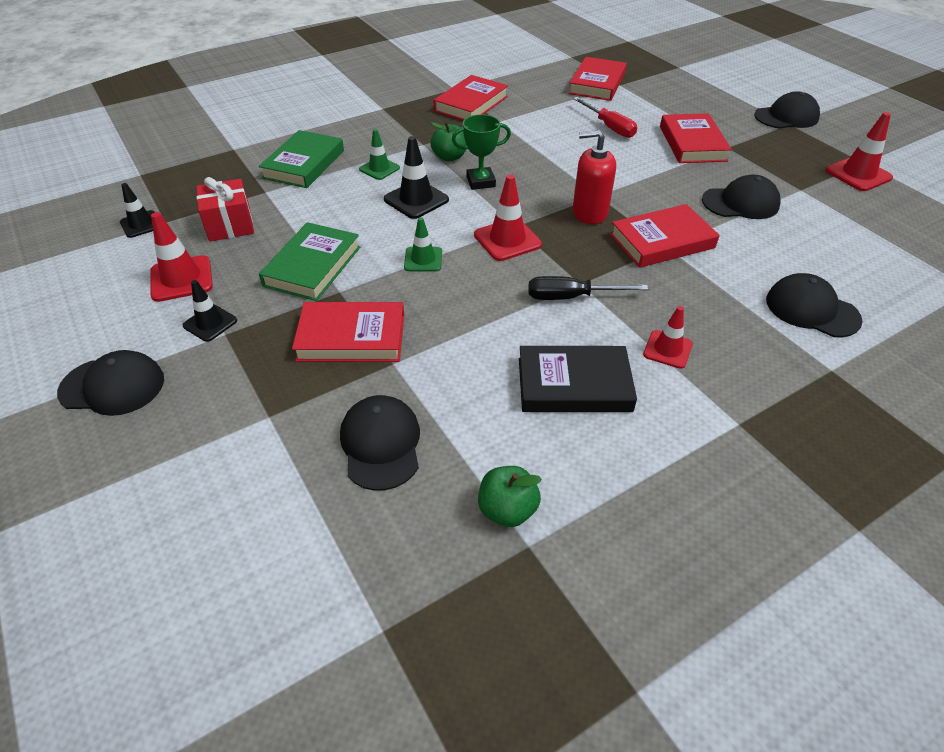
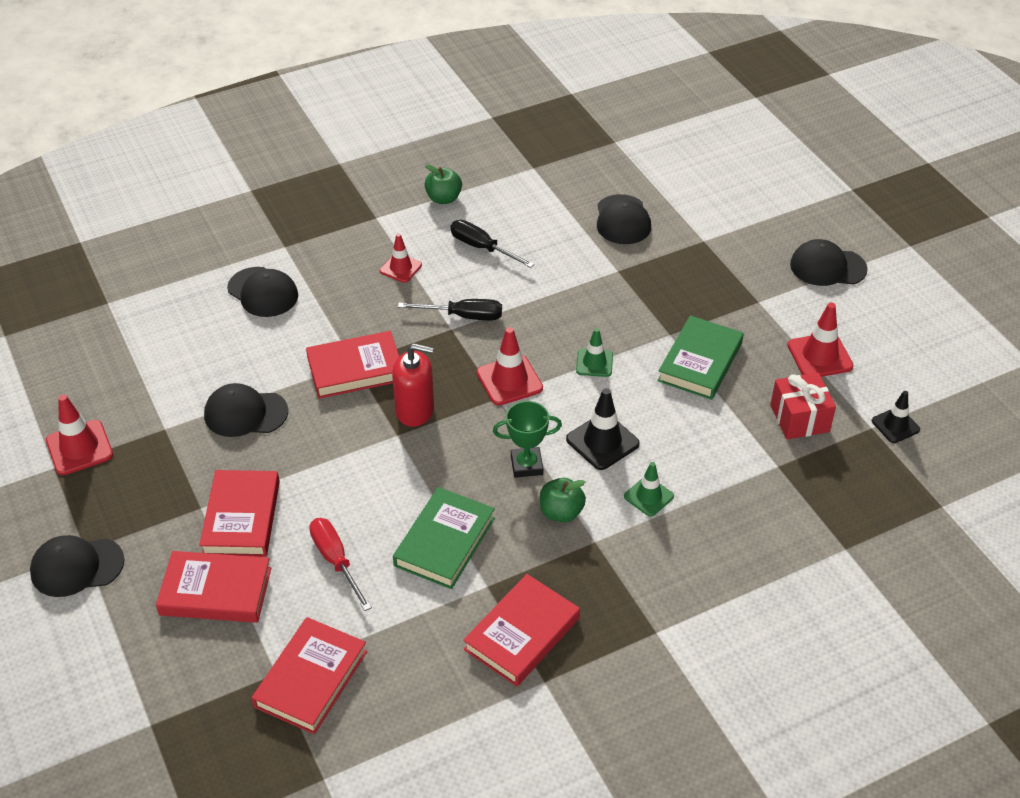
camera: 175 degrees left, 0 degrees up
black traffic cone [183,280,237,342] -> none
green book [259,130,344,188] -> green book moved to [393,487,495,589]
red book [292,302,404,362] -> red book moved to [156,551,271,623]
green apple [478,466,542,527] -> green apple moved to [424,164,462,204]
black book [519,346,637,412] -> black screwdriver [450,220,534,268]

